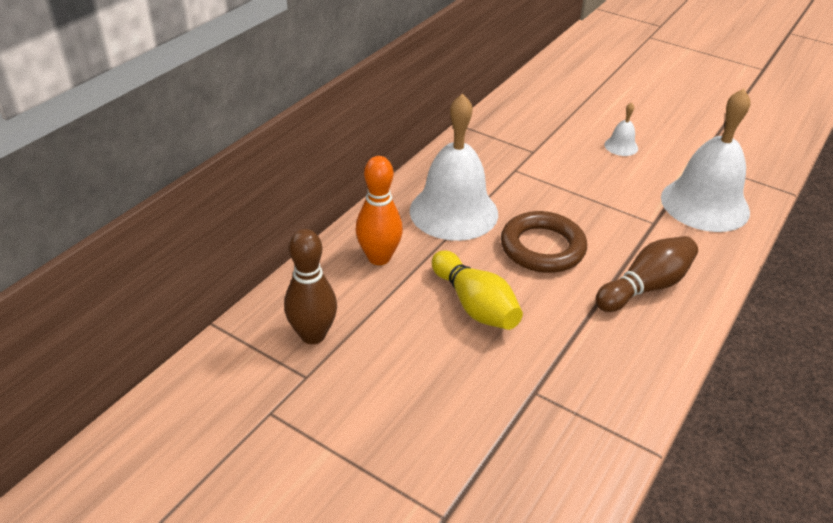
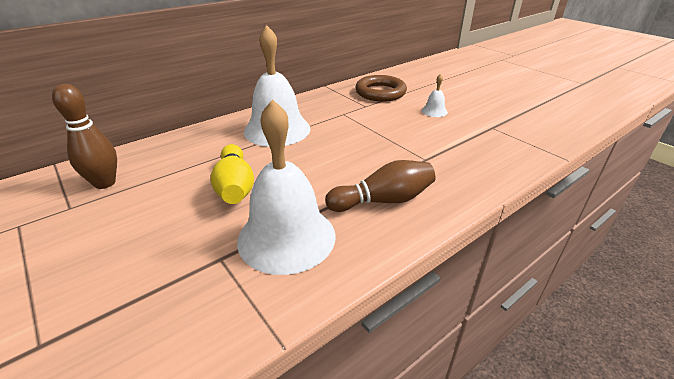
camera: 20 degrees right, 5 degrees down
orange bowling pin [356,156,403,265] -> none
brown ring [501,211,587,273] -> brown ring moved to [355,75,407,102]
white bell [661,88,751,232] -> white bell moved to [237,99,335,275]

